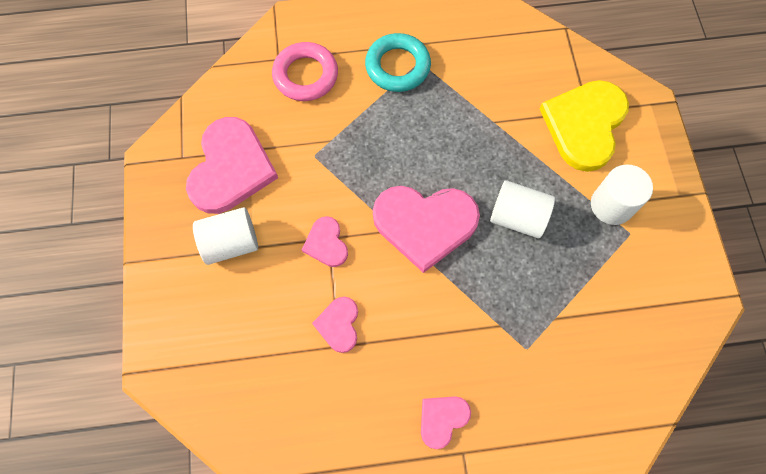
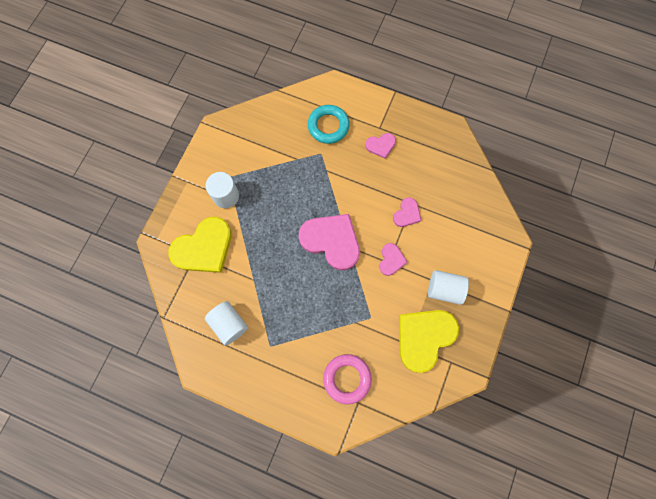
camera: 150 degrees left, 5 degrees up
pink heart [186,117,278,214] -> yellow heart [399,310,459,373]
turquoise ring [365,33,431,92] -> turquoise ring moved to [308,105,350,144]
white cylinder [490,180,555,238] -> white cylinder moved to [205,301,248,346]

